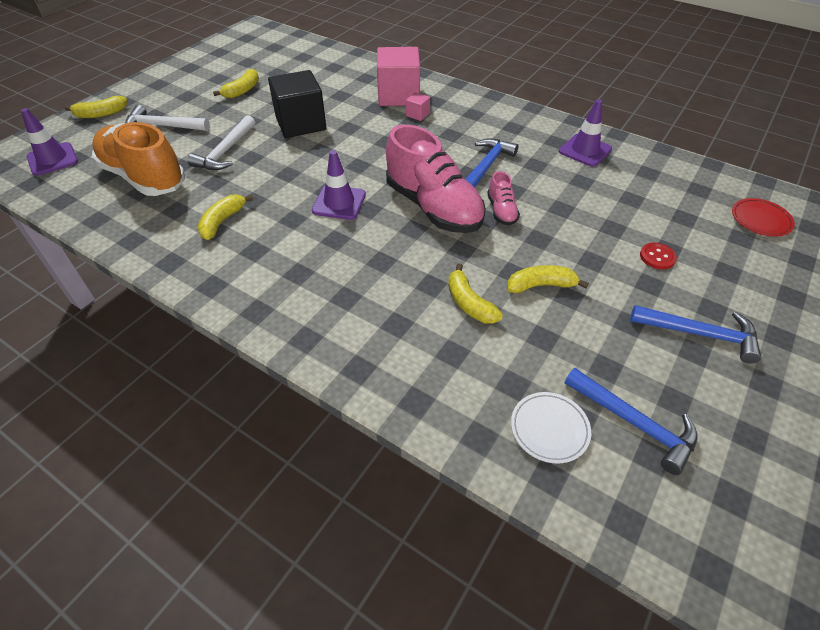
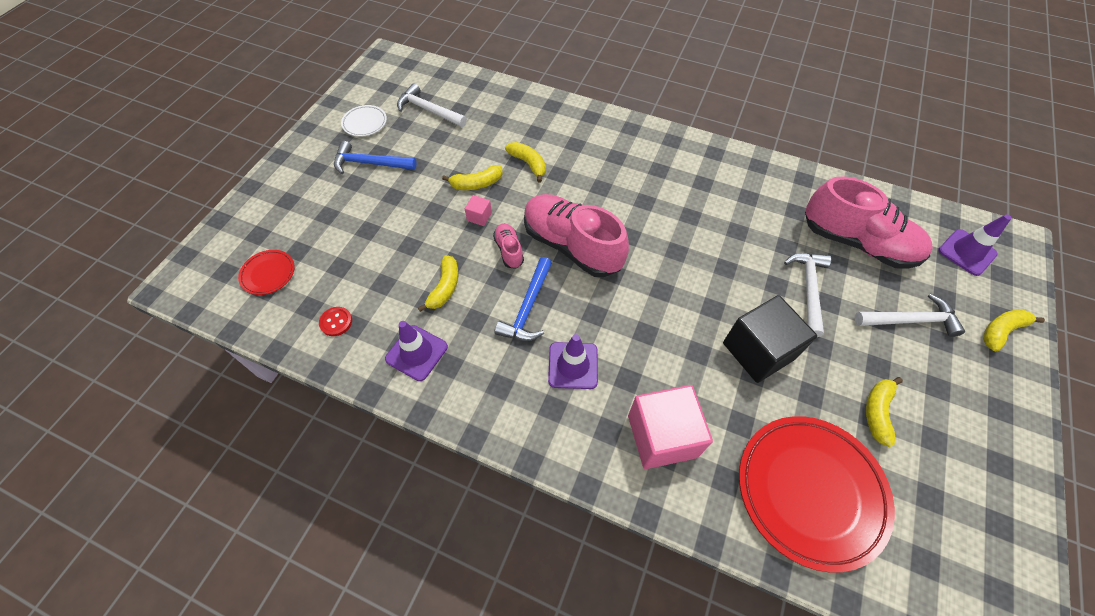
camera: 170 degrees right, 10 degrees up
orange shoe [92,122,185,196] -> pink shoe [805,176,933,269]
yellow banana [197,195,253,240] -> yellow banana moved to [418,255,458,312]
purple traffic cone [312,150,366,220] -> purple traffic cone moved to [548,334,598,389]
pink cube [406,92,430,121] -> pink cube moved to [465,195,492,226]
white plate [511,392,591,463] -> white plate moved to [341,105,387,137]
blue hammer [565,368,697,475] -> white hammer [397,83,467,127]
red button [640,243,677,270] -> red button moved to [319,307,352,336]
none -> red plate [739,416,895,572]

